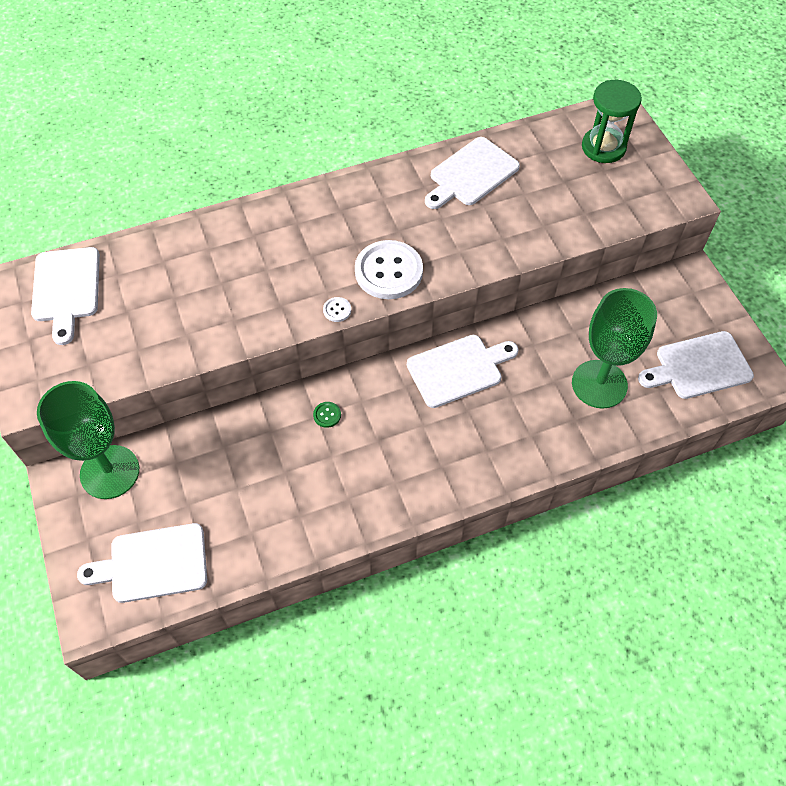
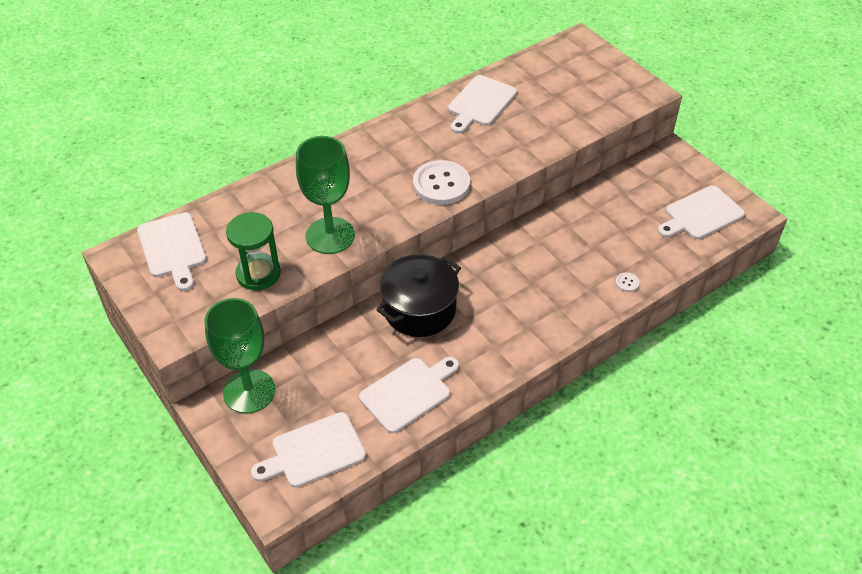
camera: 15 degrees left, 10 degrees down
green button [313,402,341,428] -> black pot [376,254,461,337]
white button [323,297,351,322] -> white button moved to [616,272,640,292]
white cutting board [407,335,518,408] -> white cutting board moved to [359,357,459,433]
green goblet [572,288,657,409] -> green goblet moved to [296,136,355,254]
green hourglass [582,80,642,163] -> green hourglass moved to [226,212,281,290]

